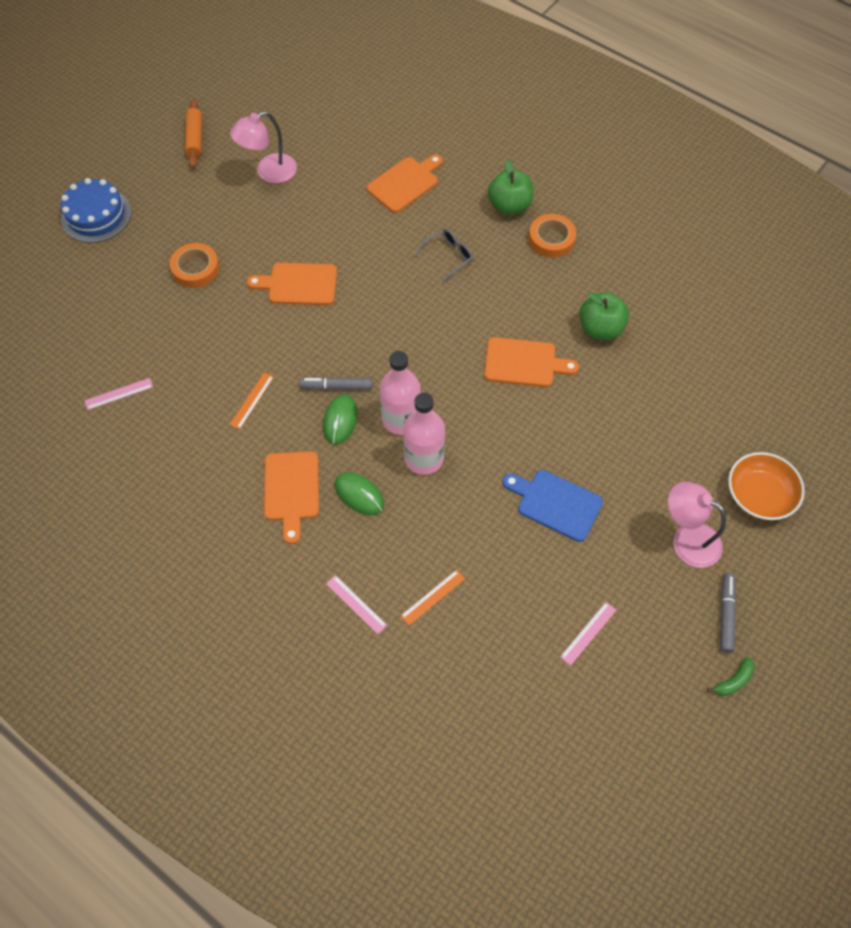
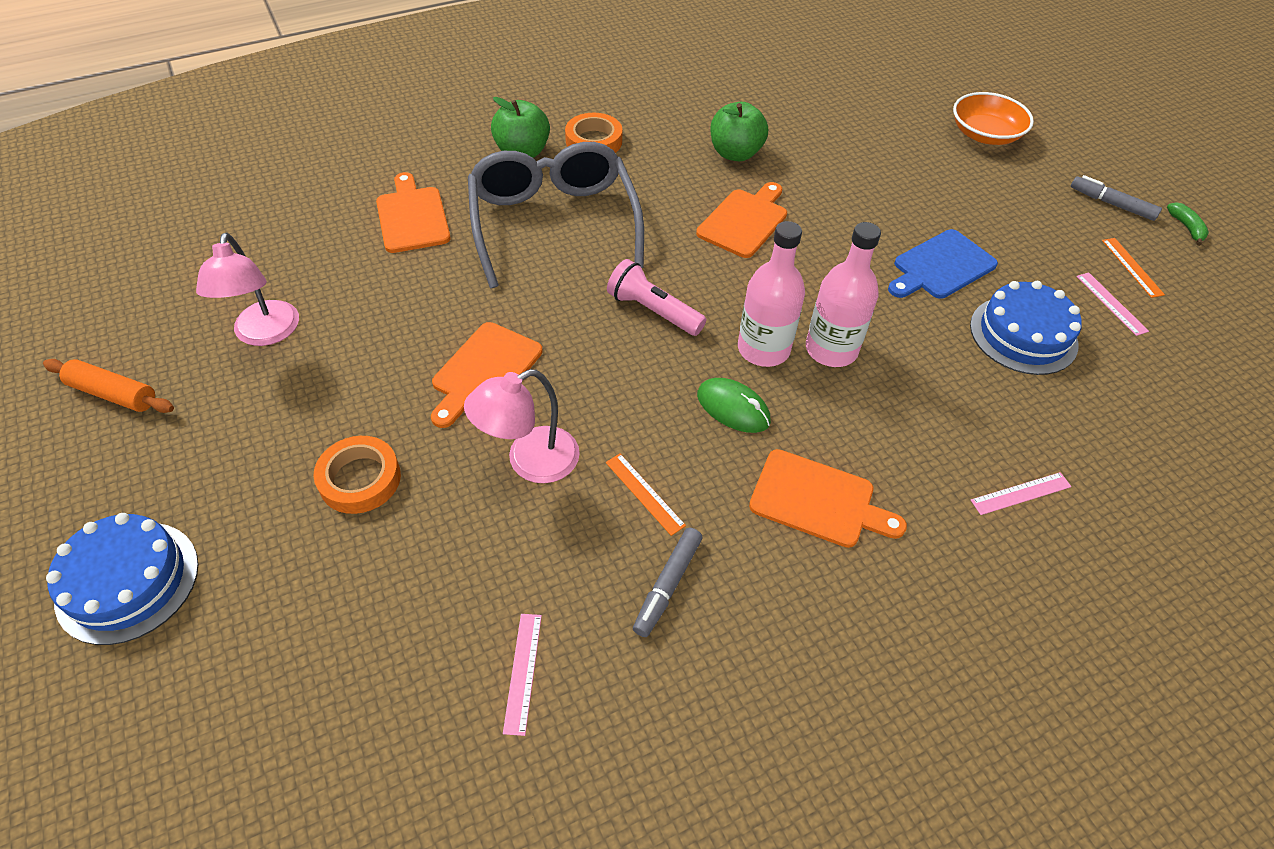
camera: 65 degrees left, 10 degrees down
grey marker [300,377,372,390] -> grey marker moved to [633,528,702,637]
green mouse [335,472,384,515] -> none
orange ruler [401,570,465,625] -> orange ruler moved to [1102,238,1165,298]
grey glasses [415,228,473,283] -> grey glasses [468,142,644,288], size x2.46
pink lamp [668,482,726,568] -> pink lamp moved to [464,369,580,483]
none -> pink flashlight [607,259,706,336]
none -> blue cake [970,281,1082,375]

